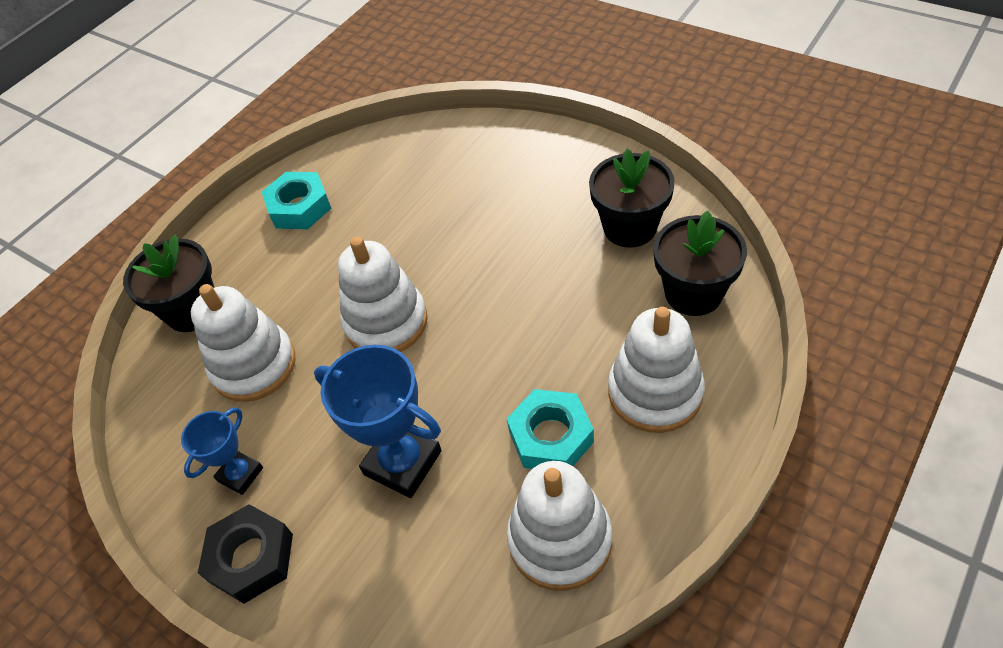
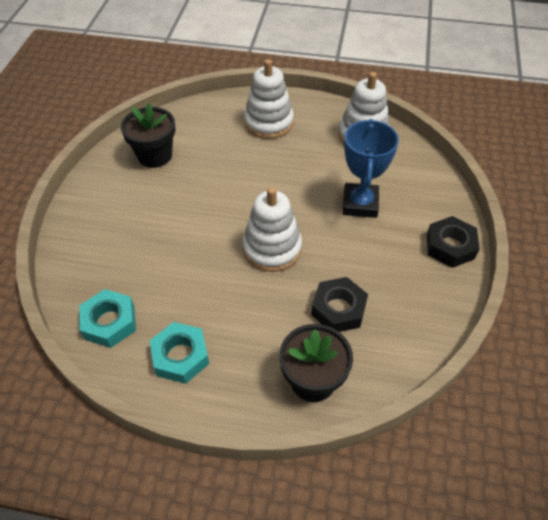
camera: 120 degrees left, 0 degrees up
blue trophy [181,407,263,495] -> none
white stacking toy [191,284,295,402] -> black nut [311,277,368,332]
turquoise nut [507,389,594,469] -> turquoise nut moved to [79,289,136,348]
black flower pot [653,211,747,316] -> none

